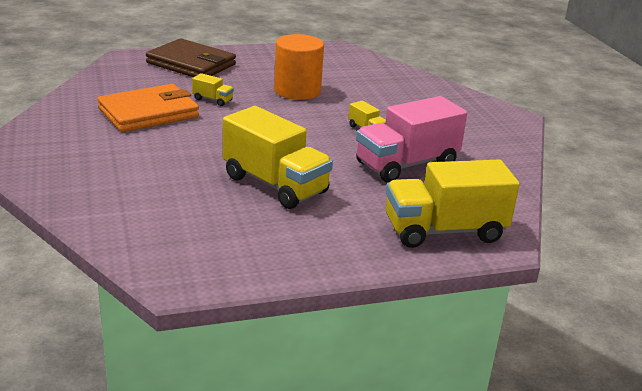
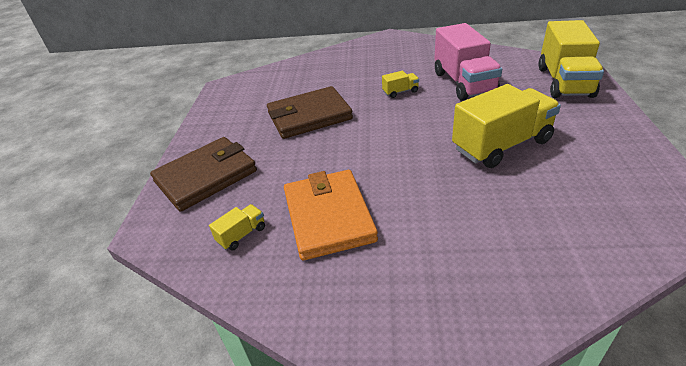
camera: 65 degrees left, 10 degrees up
yellow truck [192,73,234,106] -> yellow truck moved to [209,204,265,251]
orange cylinder [274,34,324,100] -> brown wallet [267,86,353,139]

